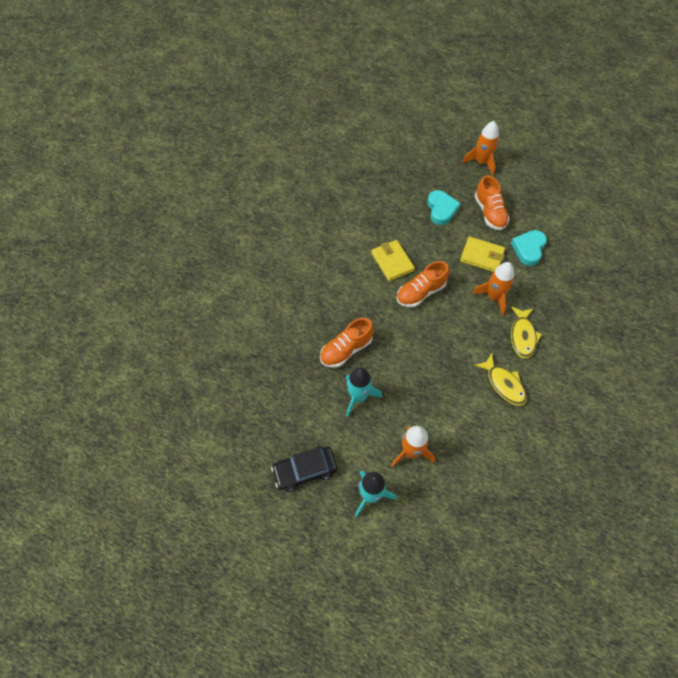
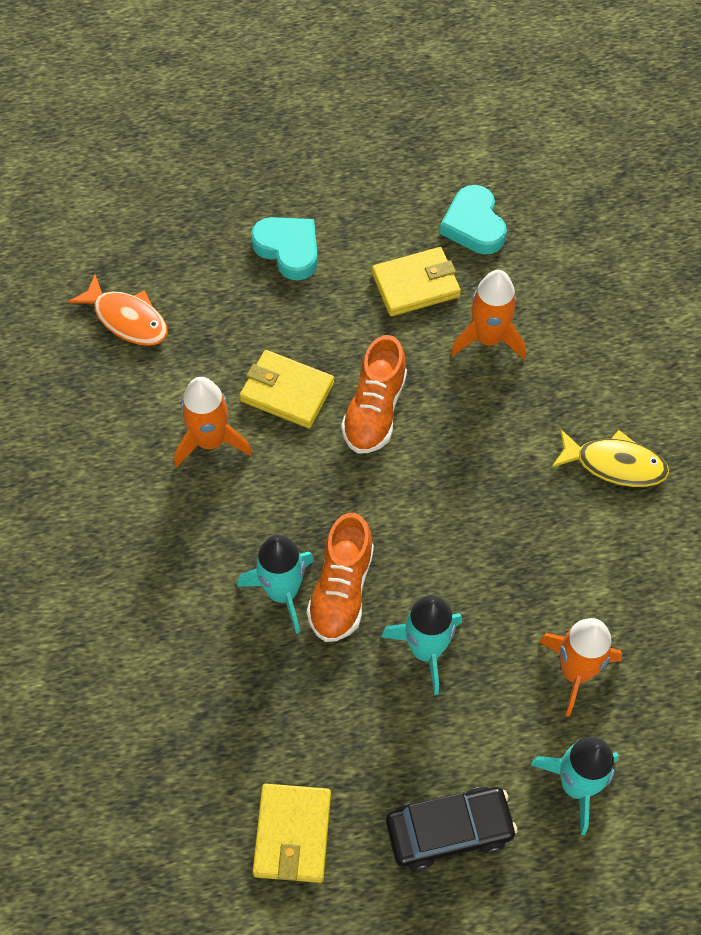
camera: 40 degrees left, 0 degrees up
black car [271,447,337,492] -> black car turned 135 degrees counterclockwise [386,787,517,871]
orange rocket [462,121,499,175] -> orange rocket moved to [174,377,252,467]
orange shoe [475,175,509,230] -> none
yellow fish [511,306,542,359] -> none
none -> orange fish [68,275,168,346]
none -> turquoise rocket [237,535,314,634]
none -> yellow wallet [253,784,331,883]

